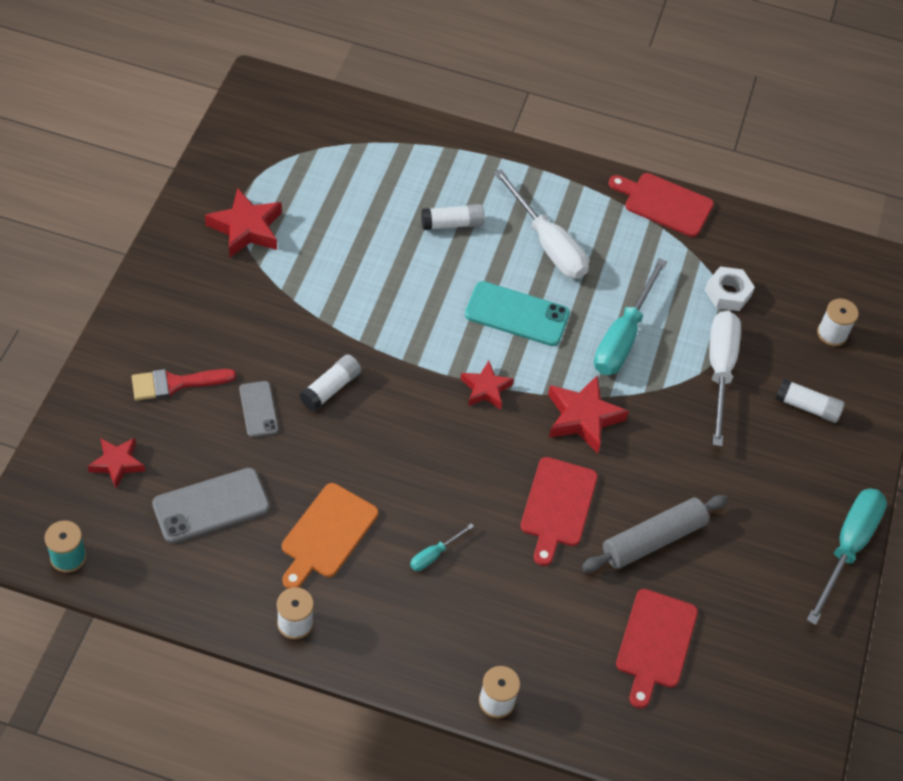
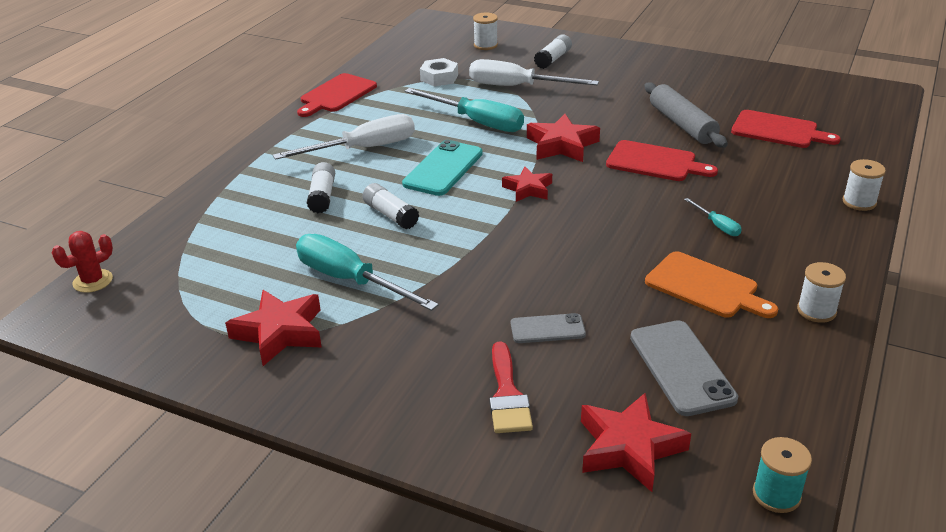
camera: 75 degrees left, 20 degrees down
red star [87,438,145,488] -> red star [581,393,691,492], size x1.55
white glue stick [299,354,361,411] -> white glue stick moved to [363,183,419,229]
turquoise screwdriver [807,488,887,625] -> turquoise screwdriver moved to [296,234,439,311]
none -> red cactus [52,231,113,293]

